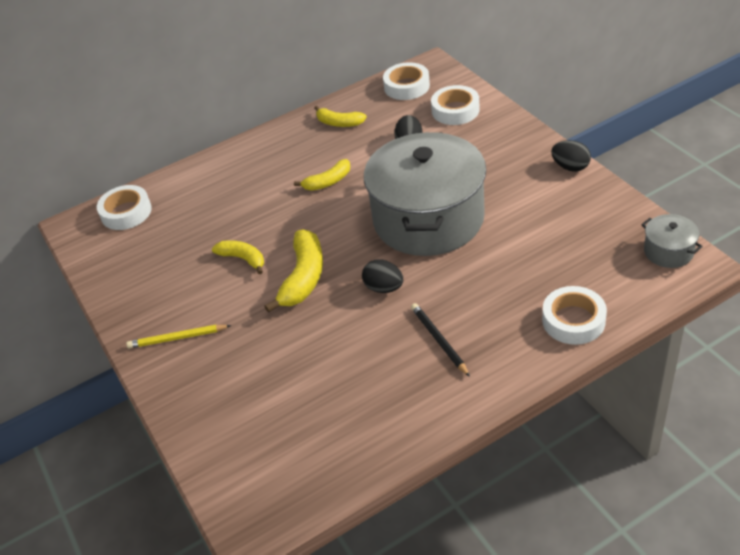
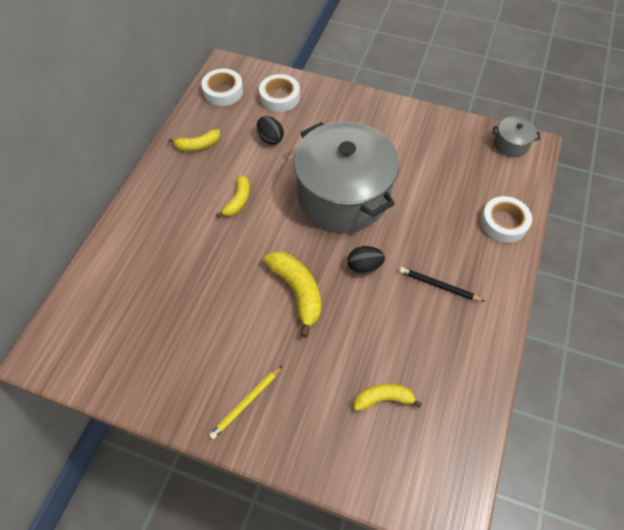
camera: 45 degrees left, 15 degrees up
white tape [97,185,152,230] -> none
yellow banana [212,240,264,274] -> yellow banana moved to [354,384,422,411]
black egg [551,140,591,172] -> none

